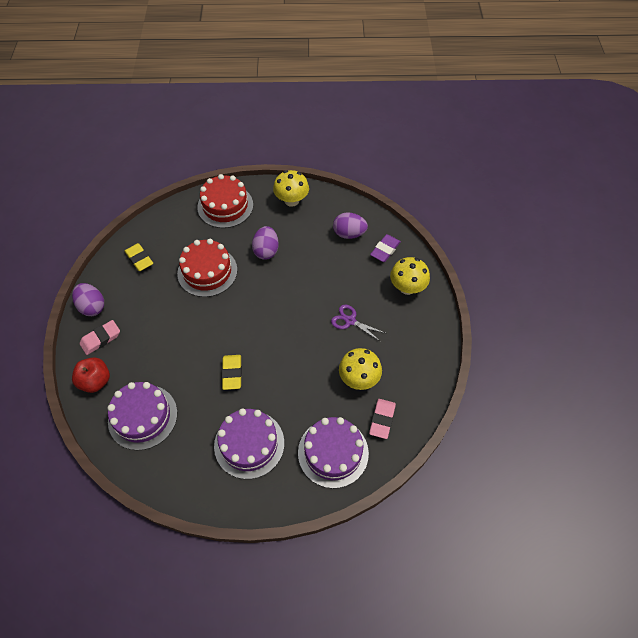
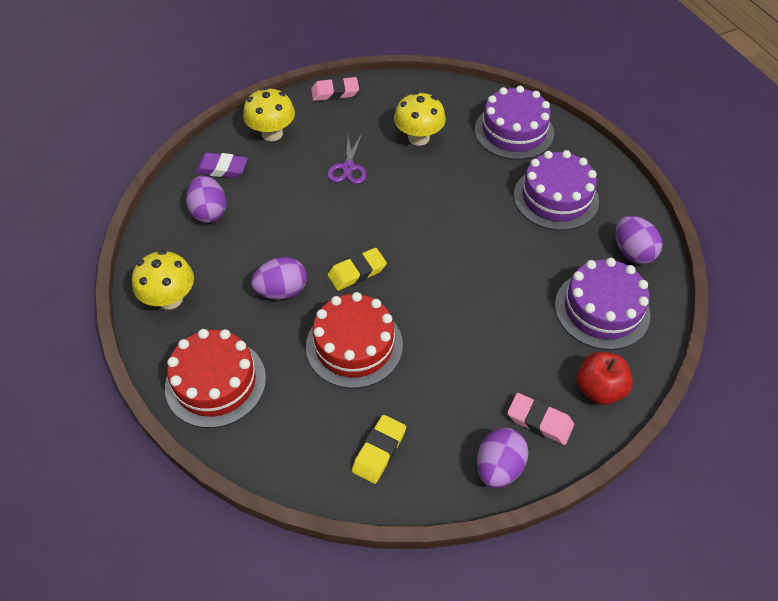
camera: 115 degrees left, 5 degrees down
yellow eraser [222,355,242,390] -> yellow eraser moved to [327,248,387,291]
pink eraser [369,399,396,439] -> pink eraser moved to [311,77,359,101]
none -> purple egg [615,216,663,264]

